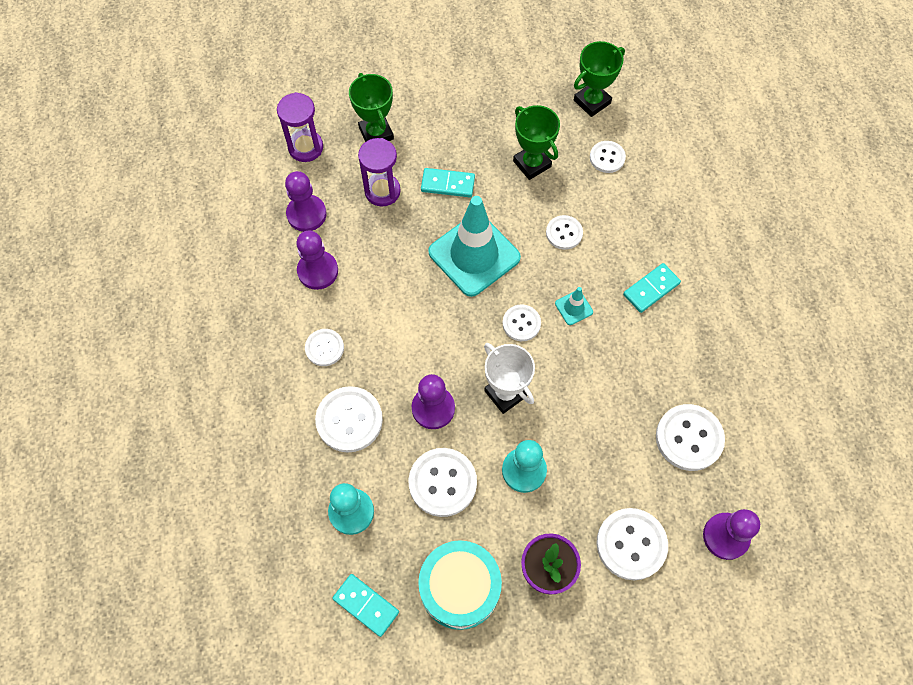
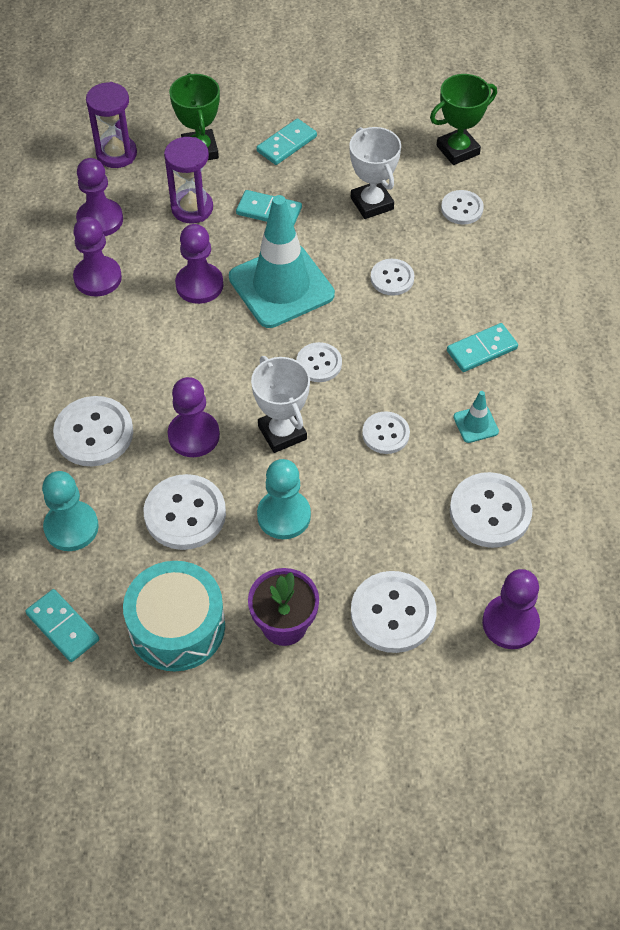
camera: 10 degrees right, 10 degrees down
white button [305,329,344,366] -> white button moved to [362,411,410,454]
green trophy [513,105,560,180] -> white trophy [349,127,401,219]
turquoise traffic cone [555,287,593,325] -> turquoise traffic cone moved to [453,391,499,443]
none -> purple pawn [175,224,224,304]
none -> turquoise domino [257,118,317,165]

